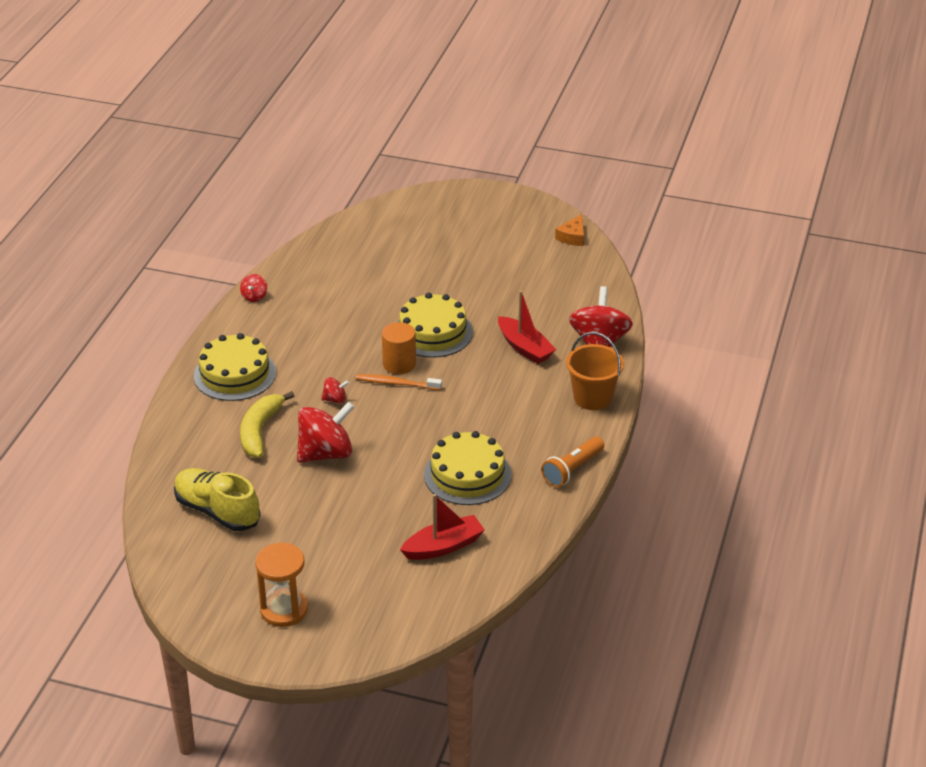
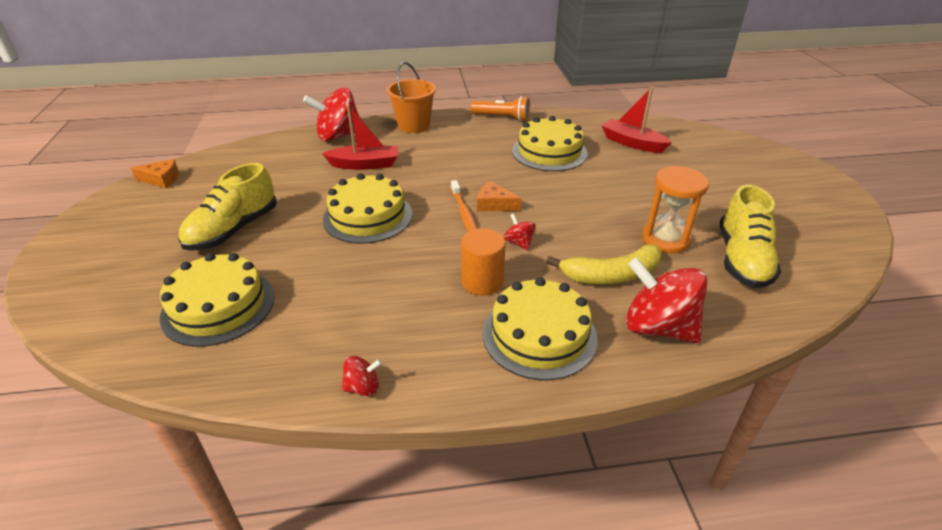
camera: 115 degrees left, 0 degrees up
orange hourglass [255,543,308,627] -> orange hourglass moved to [642,166,709,254]
red spinning top [297,402,354,463] -> red spinning top moved to [626,258,707,343]
orange cylinder [382,322,416,374] -> orange cylinder moved to [461,228,506,296]
red boat [498,291,557,364] -> red boat turned 60 degrees clockwise [322,104,398,170]
none -> yellow cake [160,253,275,347]
none -> yellow shoe [178,163,277,251]
none -> orange cheese [477,181,521,211]

